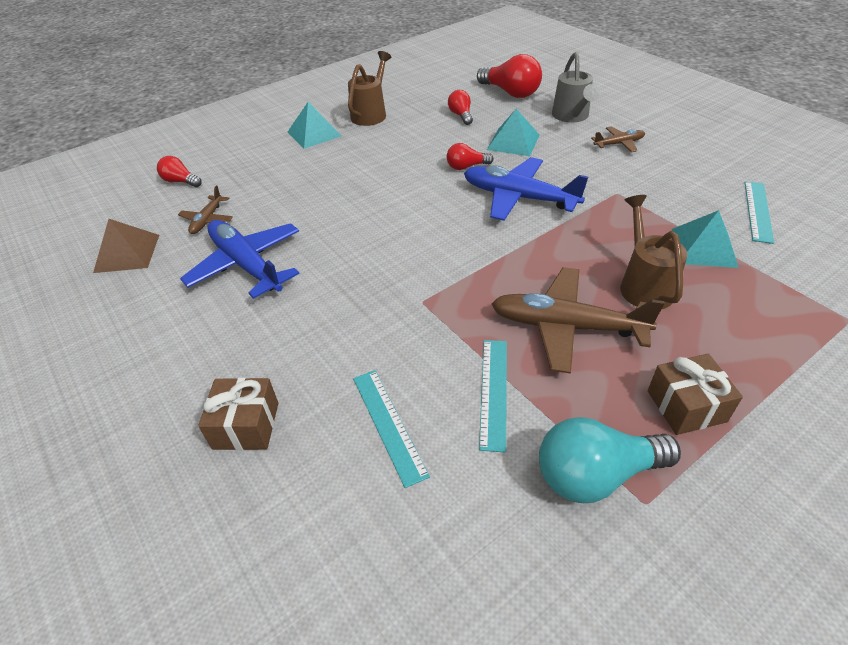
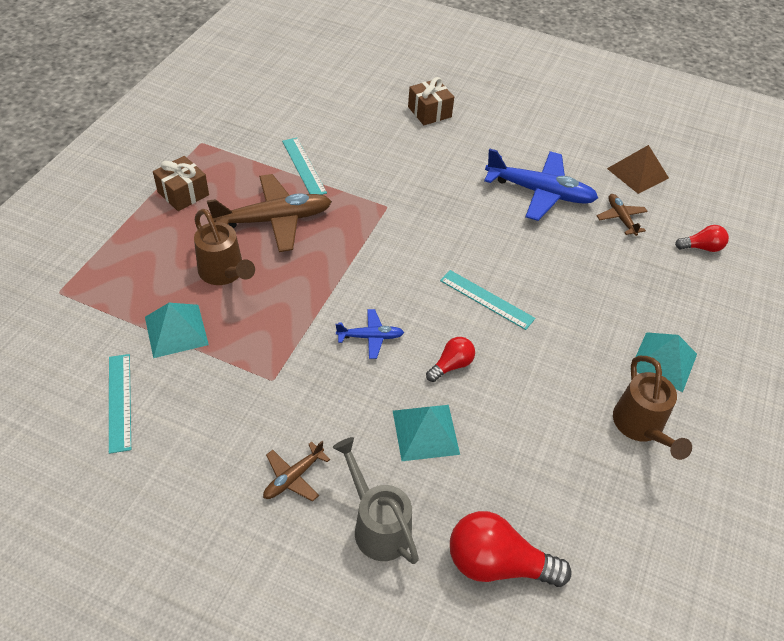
camera: 145 degrees right, 5 degrees up
turquoise ruler [353,370,430,488] -> turquoise ruler moved to [440,270,535,330]
red light bulb [448,90,473,125] -> none
blue plane [464,157,588,221] -> blue plane [336,309,404,359], size x0.50
turquoise light bulb [539,417,681,503] -> none

